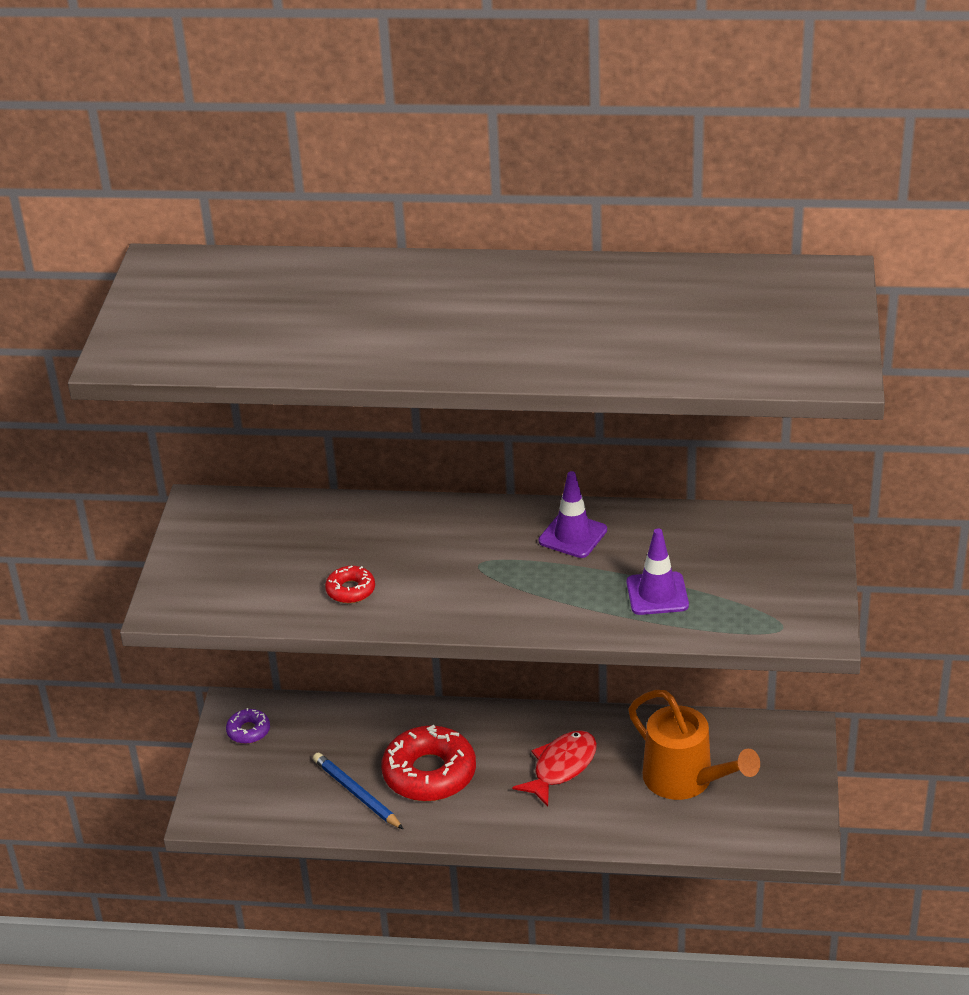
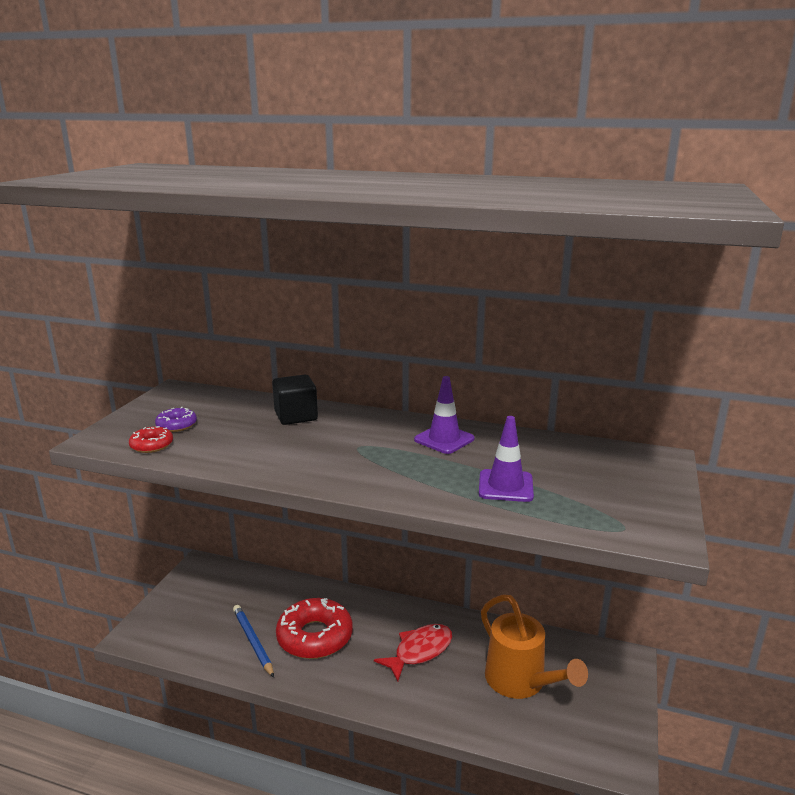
camera: 10 degrees right, 15 degrees down
purple donut [226,708,270,744] -> purple donut moved to [155,407,197,432]
red donut [325,566,375,603] -> red donut moved to [129,426,173,453]
none -> black cube [272,375,318,425]

